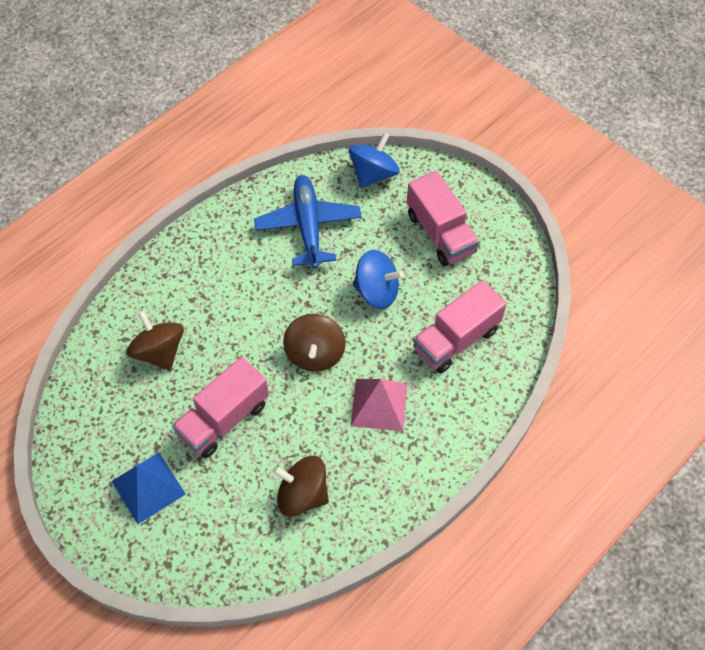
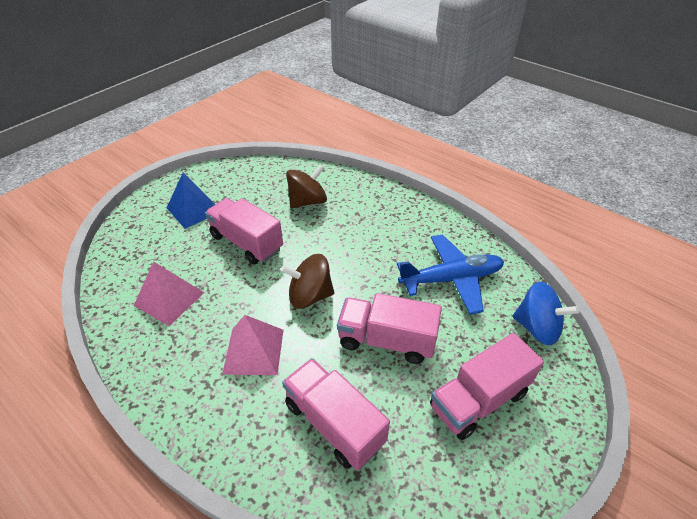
camera: 85 degrees right, 15 degrees down
brown spinning top [273,456,329,517] -> pink pyramid [134,261,204,326]
blue spinning top [353,250,404,309] -> pink truck [337,293,442,364]

